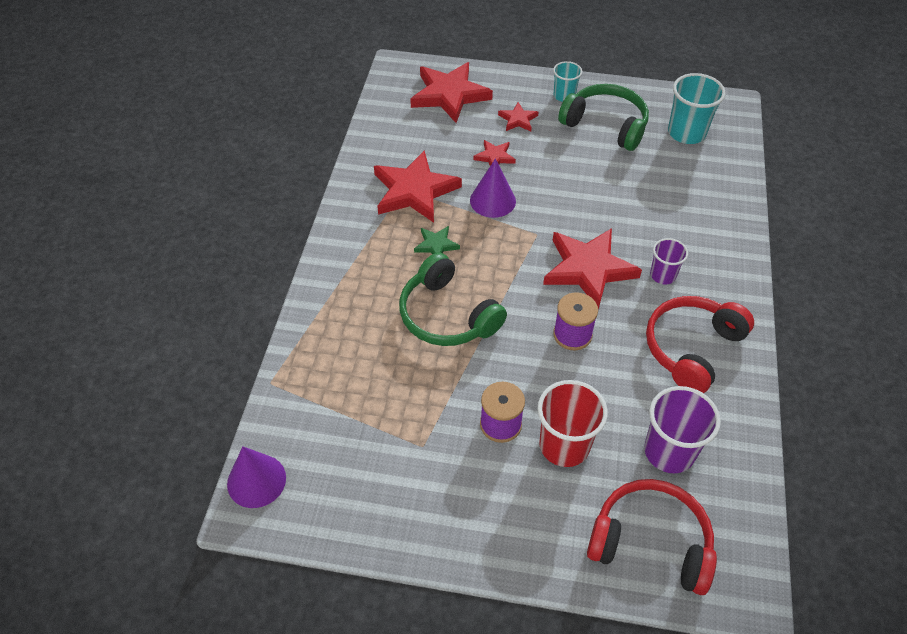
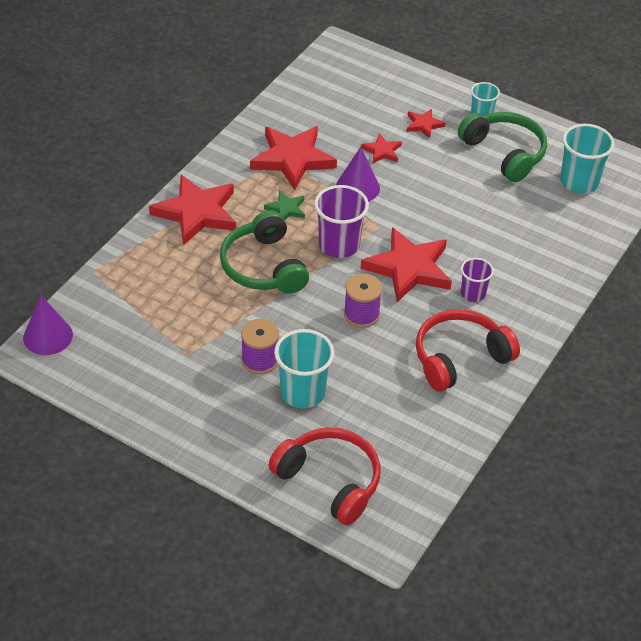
camera: 20 degrees right, 5 degrees down
red star [410,62,493,123] -> red star moved to [149,175,236,245]
red cup [537,380,608,467] -> turquoise cup [274,329,335,408]
purple cup [644,386,721,473] -> purple cup moved to [314,185,369,258]

